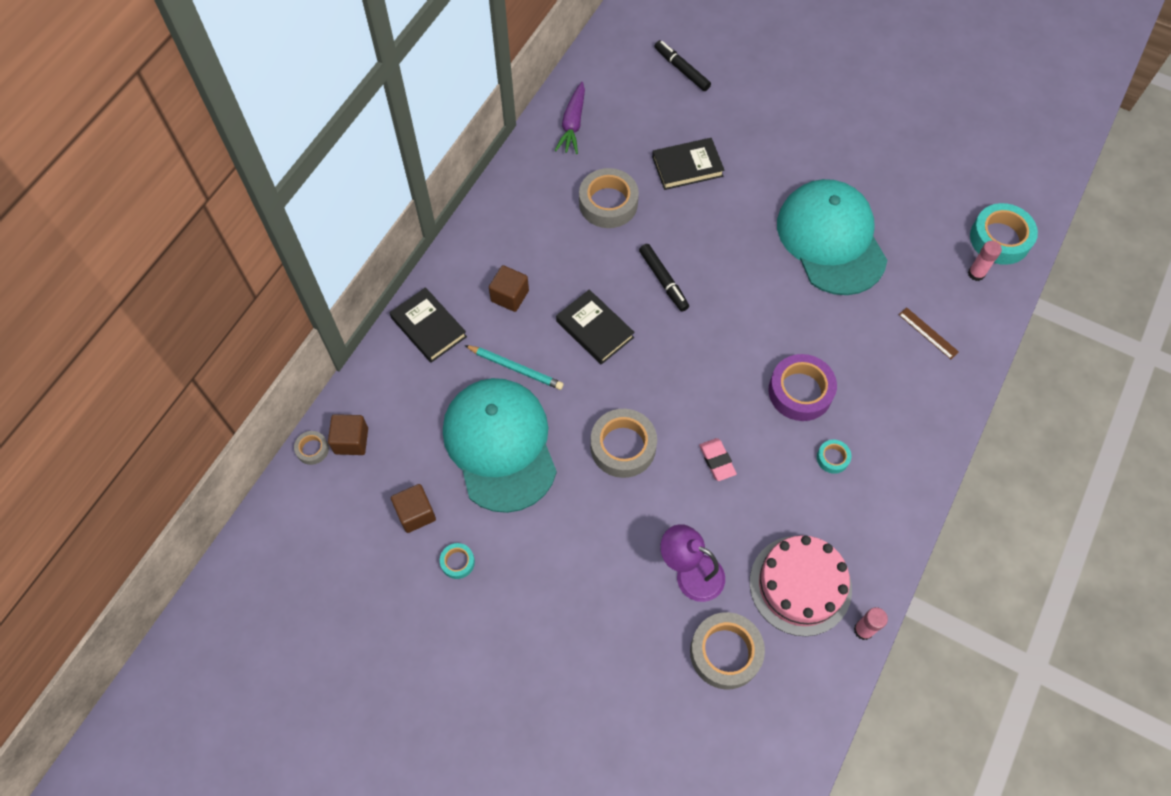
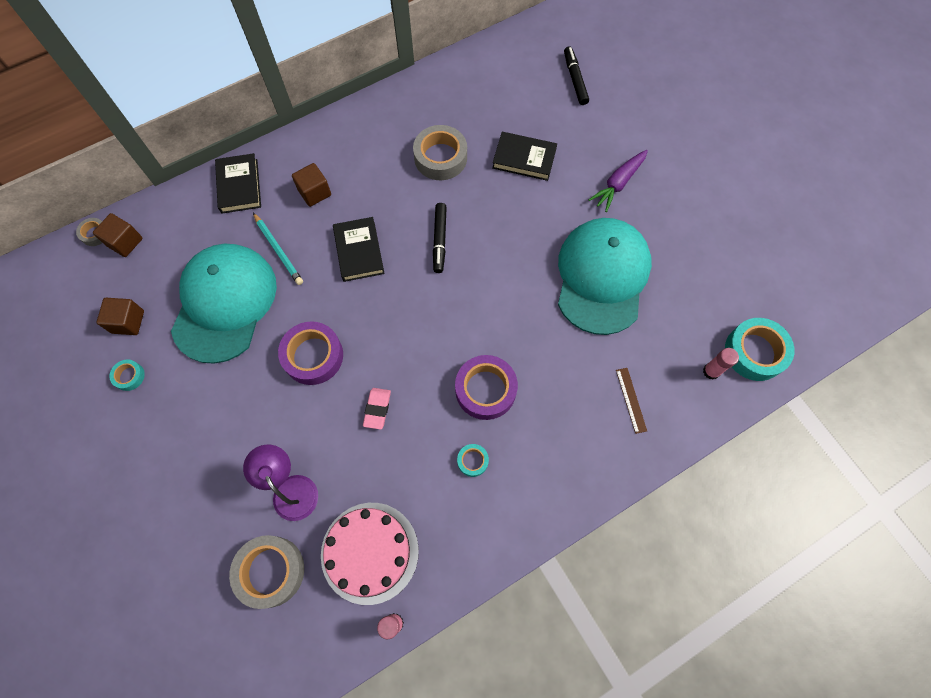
camera: 30 degrees right, 5 degrees up
purple carrot [555,82,585,154] -> purple carrot moved to [588,150,648,212]
grey tape [590,409,657,478] -> purple tape [278,321,343,385]

